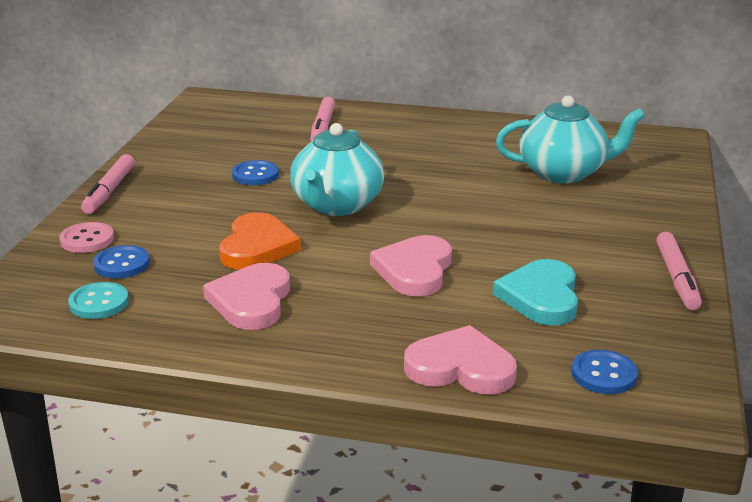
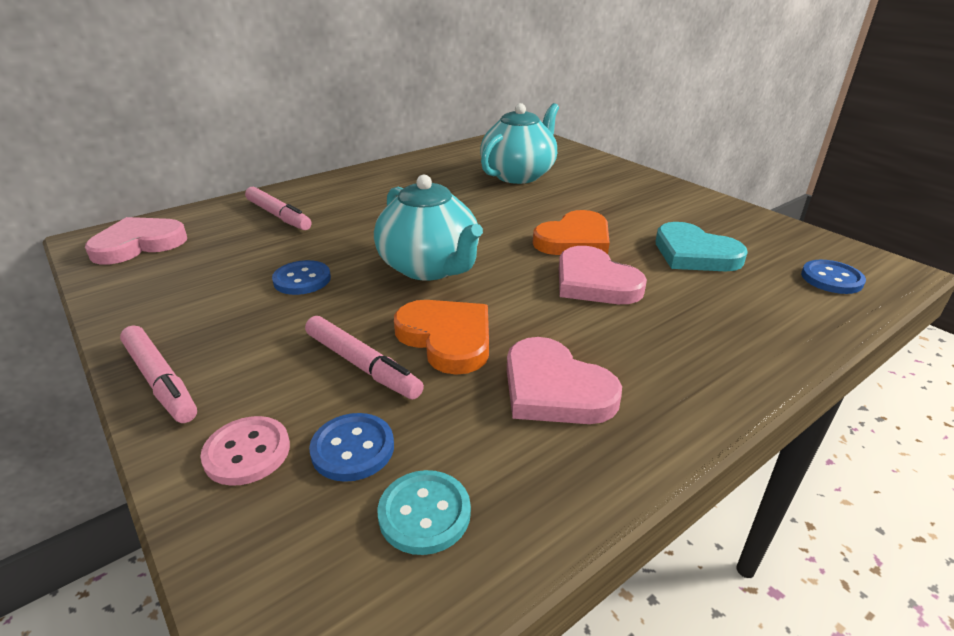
camera: 50 degrees left, 5 degrees up
pink heart [404,325,517,394] -> pink heart moved to [85,217,187,265]
pink marker [656,232,702,310] -> pink marker moved to [305,316,424,399]
none -> orange heart [533,210,610,255]

